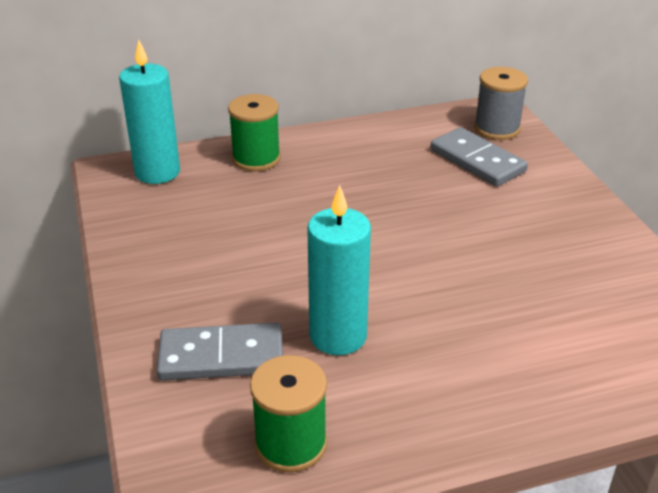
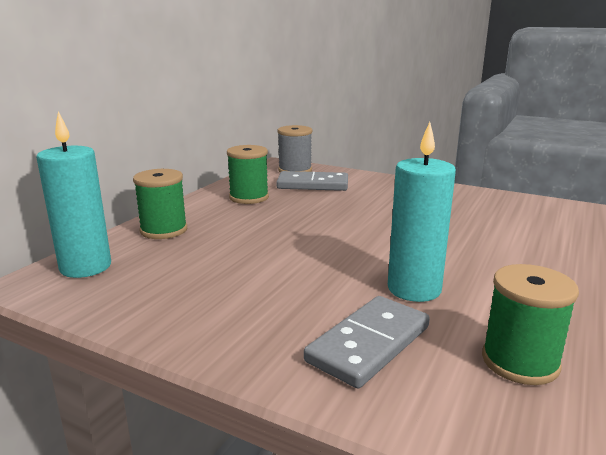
camera: 45 degrees left, 15 degrees down
none -> green spool [227,145,269,204]

